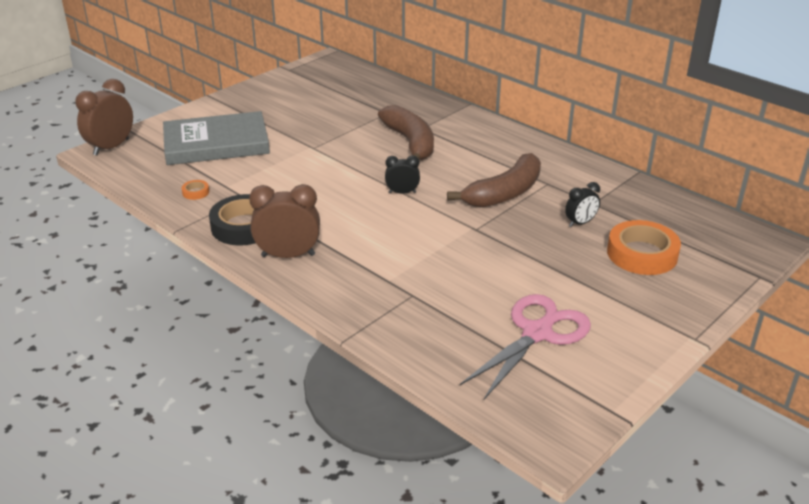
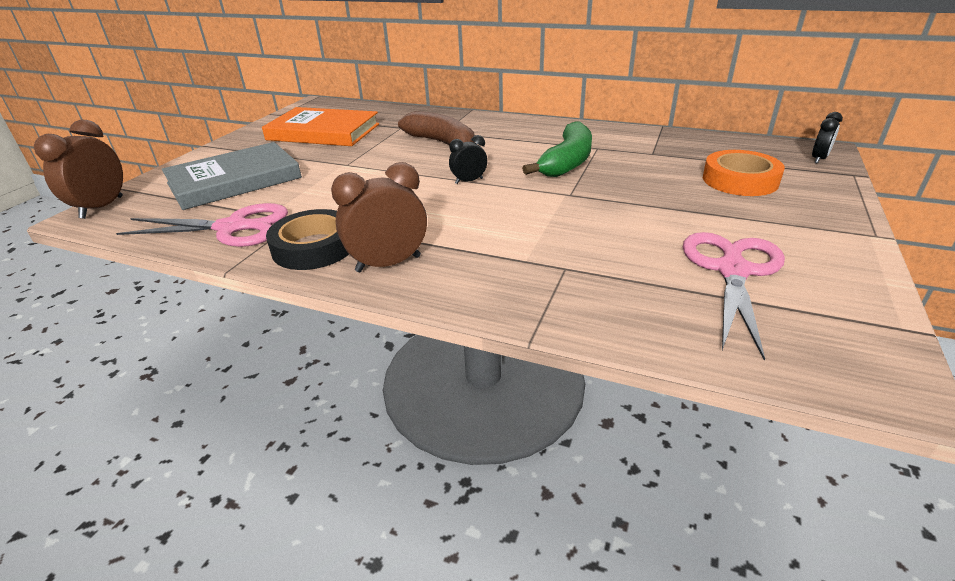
camera: 20 degrees left, 0 degrees up
orange tape [182,180,209,200] -> pink scissors [116,203,288,247]
brown banana [447,153,541,208] -> green banana [522,121,592,177]
black clock [565,182,600,227] -> black clock moved to [812,112,843,163]
none -> orange book [262,107,379,146]

